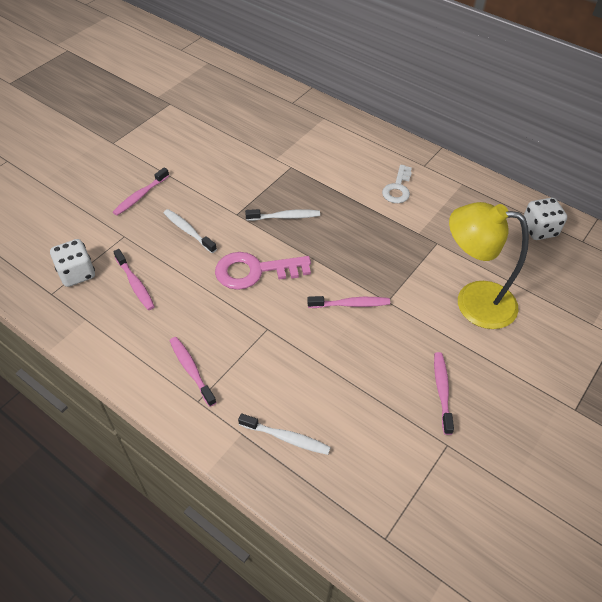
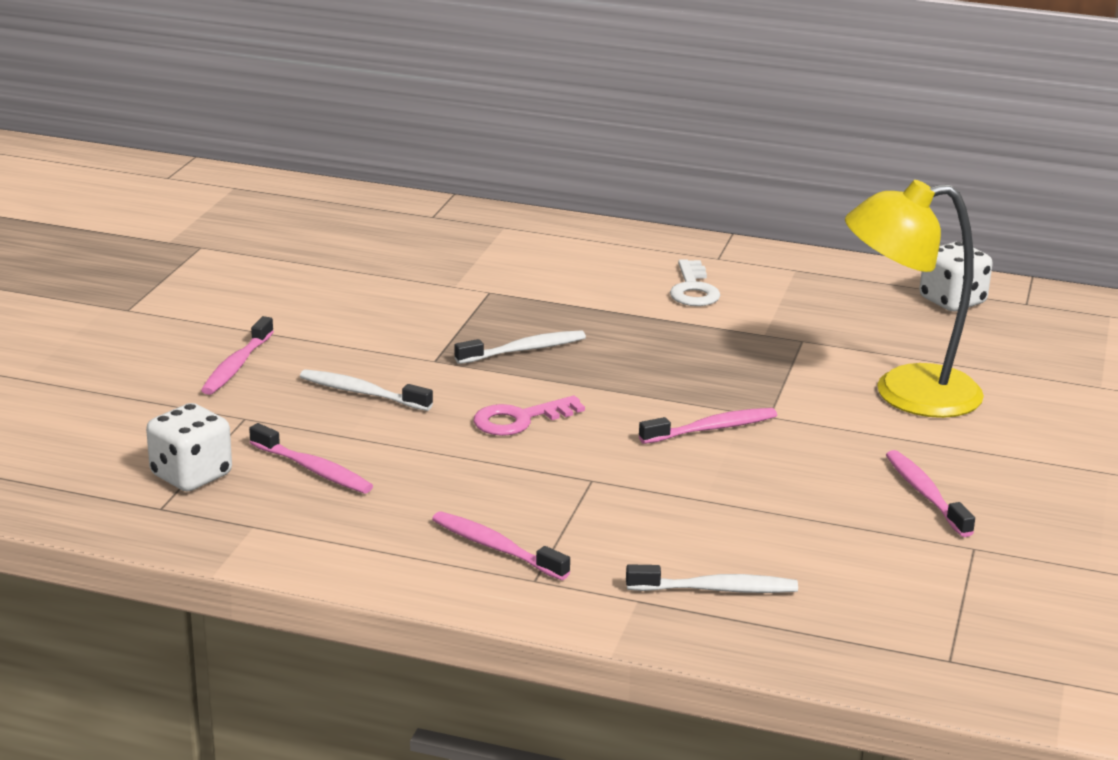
camera: 20 degrees left, 25 degrees down
pink key [215,252,311,290] -> pink key [474,396,585,436], size x0.65

